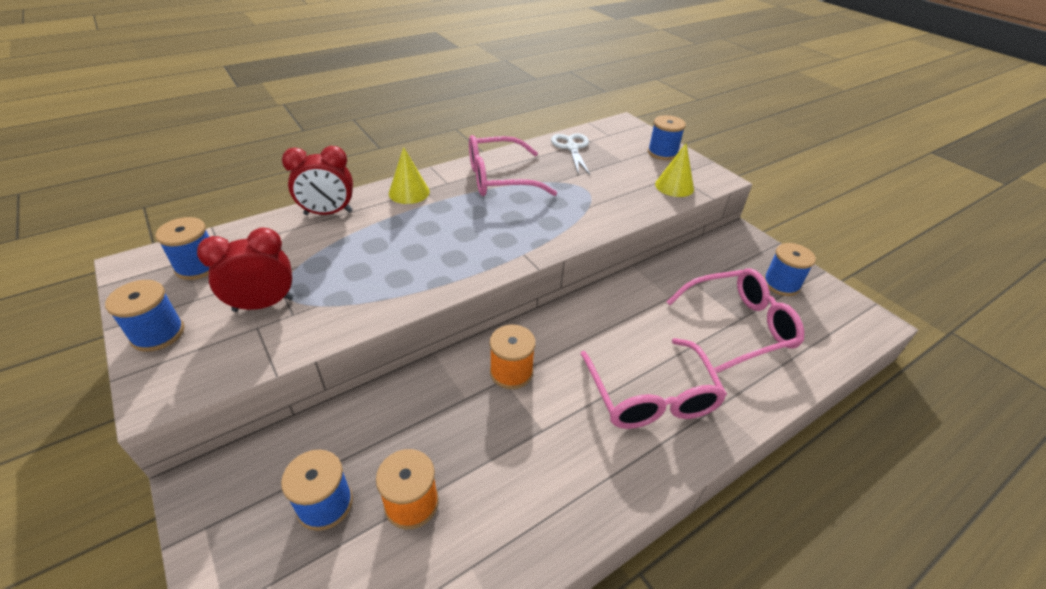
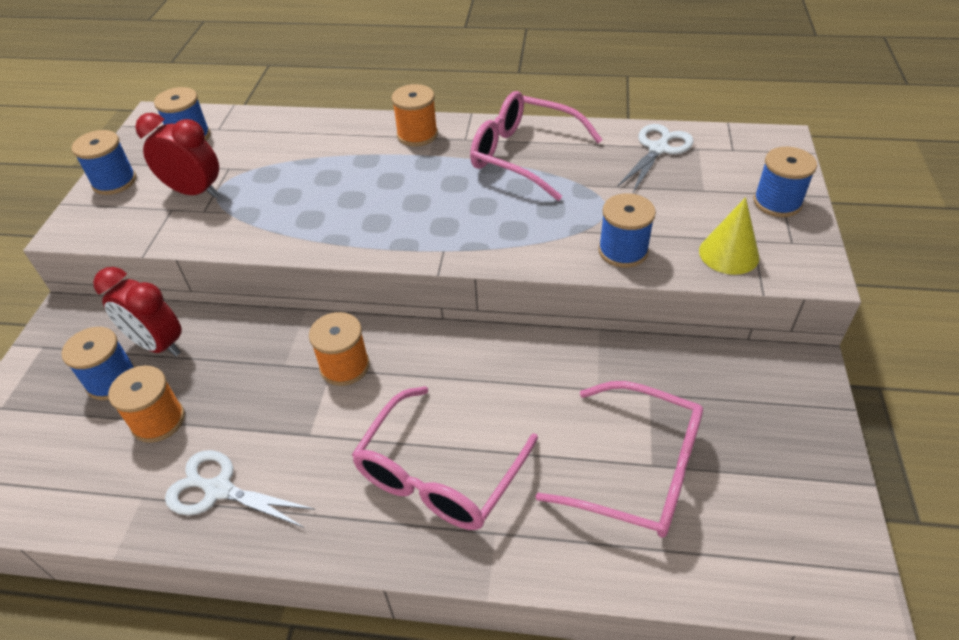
camera: 45 degrees right, 5 degrees up
red clock [282,146,353,215] -> red clock moved to [93,267,182,357]
yellow cone [389,147,430,204] -> orange spool [392,84,438,147]
blue spool [763,243,816,296] -> blue spool moved to [598,193,656,268]
none -> white scissors [165,450,315,528]

